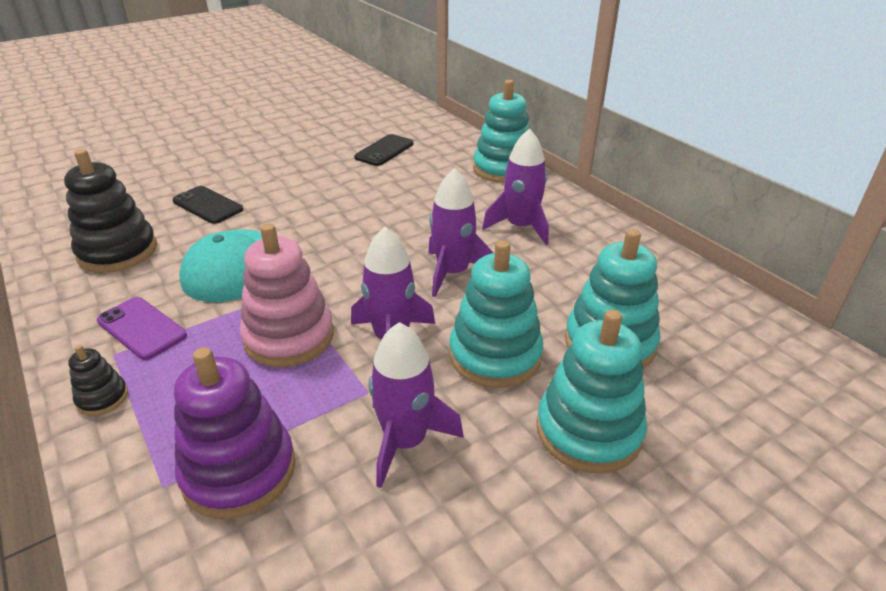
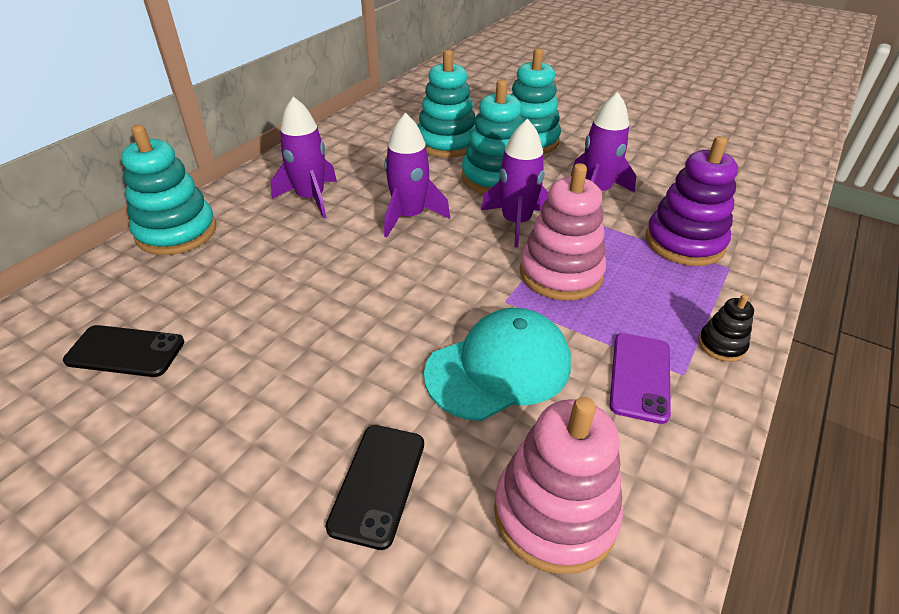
camera: 115 degrees left, 5 degrees up
black stacking toy [64,149,157,273] -> pink stacking toy [494,397,623,574]

